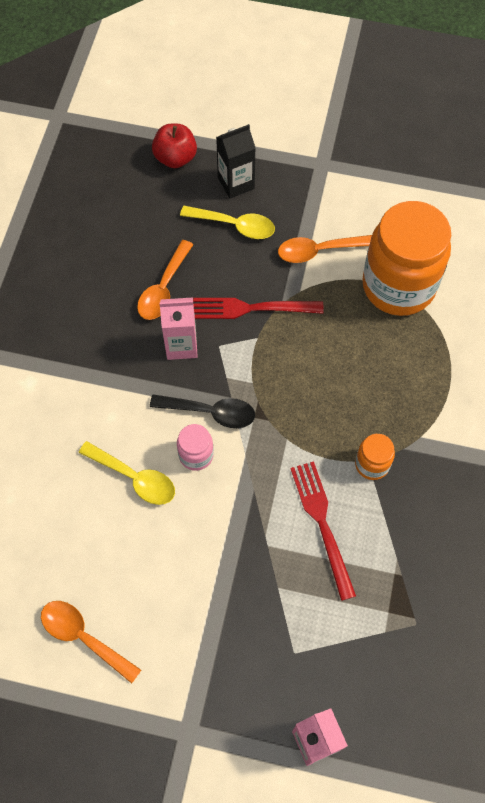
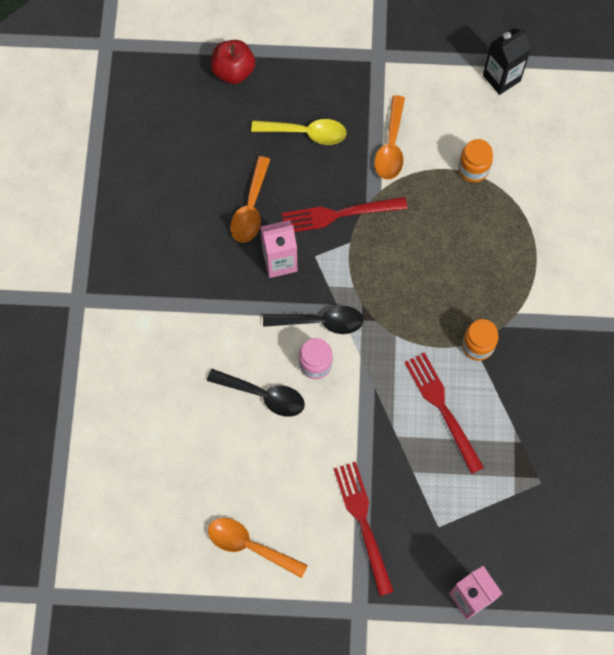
camera: 10 degrees left, 5 degrees up
yellow spoon [79,441,175,505] -> black spoon [207,369,305,417]
black carton [216,124,256,198] -> black carton moved to [483,28,531,95]
orange spoon [278,235,372,263] -> orange spoon turned 60 degrees counterclockwise [374,95,405,180]
orange jar [362,201,451,316] -> orange jar [458,139,493,183], size x0.43
none -> red fork [334,462,394,596]

